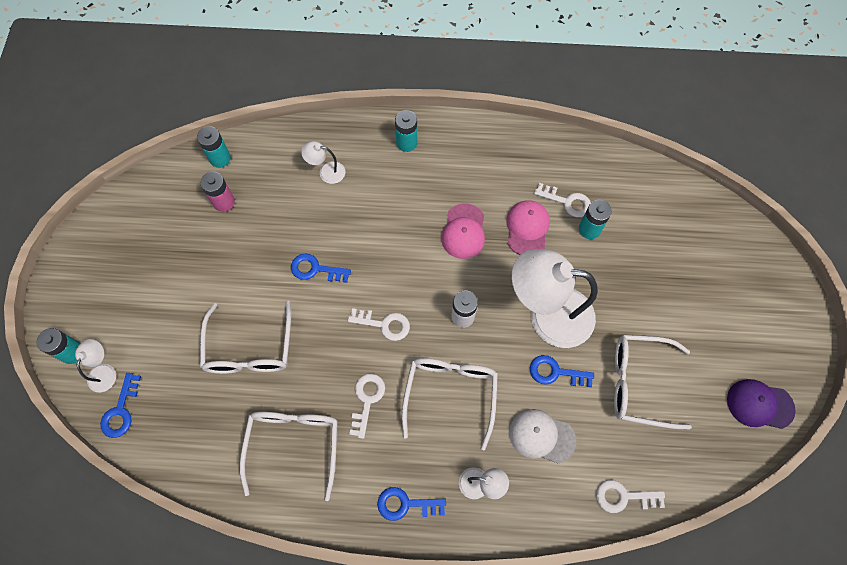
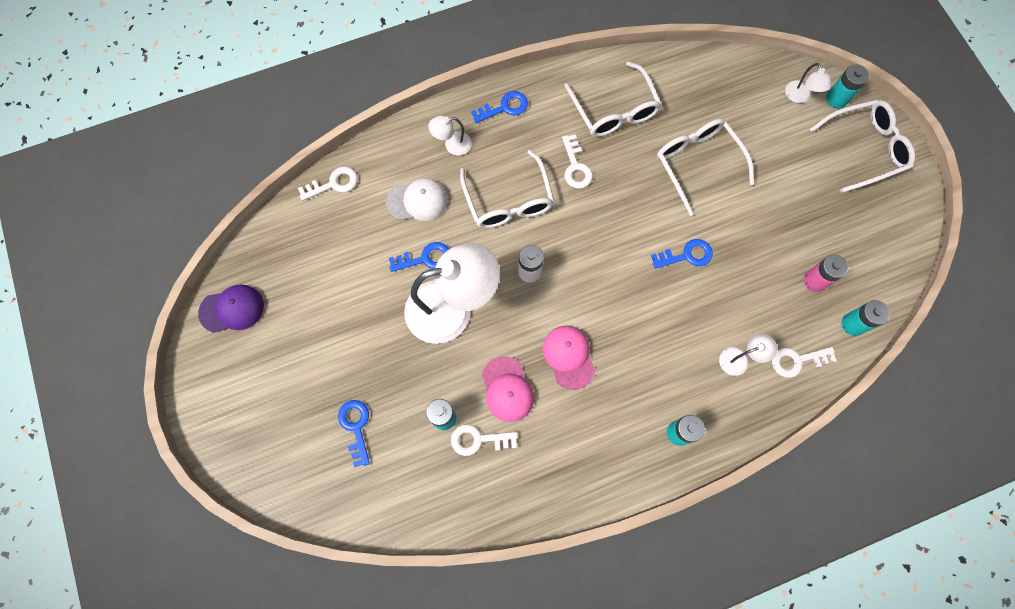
camera: 155 degrees right, 5 degrees up
blue key [100,373,141,438] -> blue key moved to [338,400,370,467]
white key [348,308,410,341] -> white key moved to [772,347,837,378]
white glasses [614,335,692,429] -> white glasses moved to [810,100,915,193]

